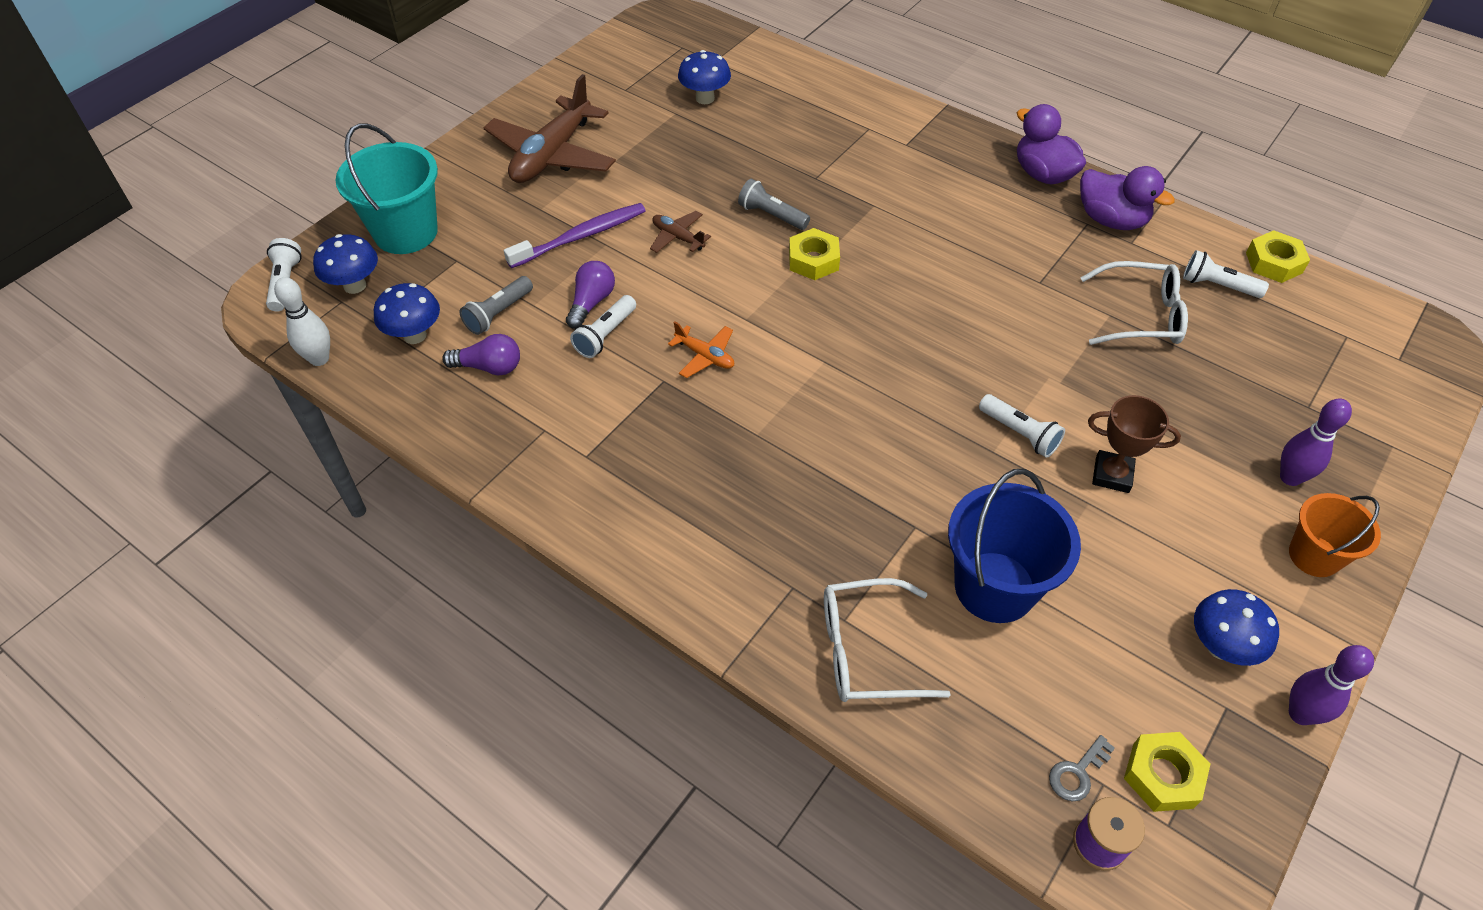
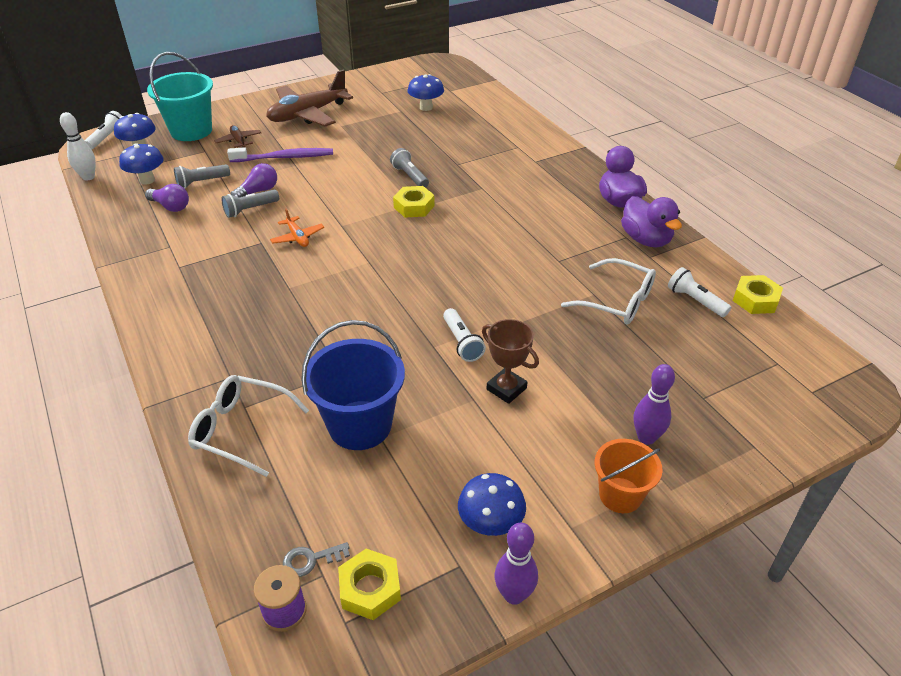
camera: 25 degrees right, 10 degrees down
white flashlight [570,295,636,358] -> grey flashlight [221,189,279,218]
brown plane [650,211,711,253] -> brown plane moved to [214,125,261,148]

